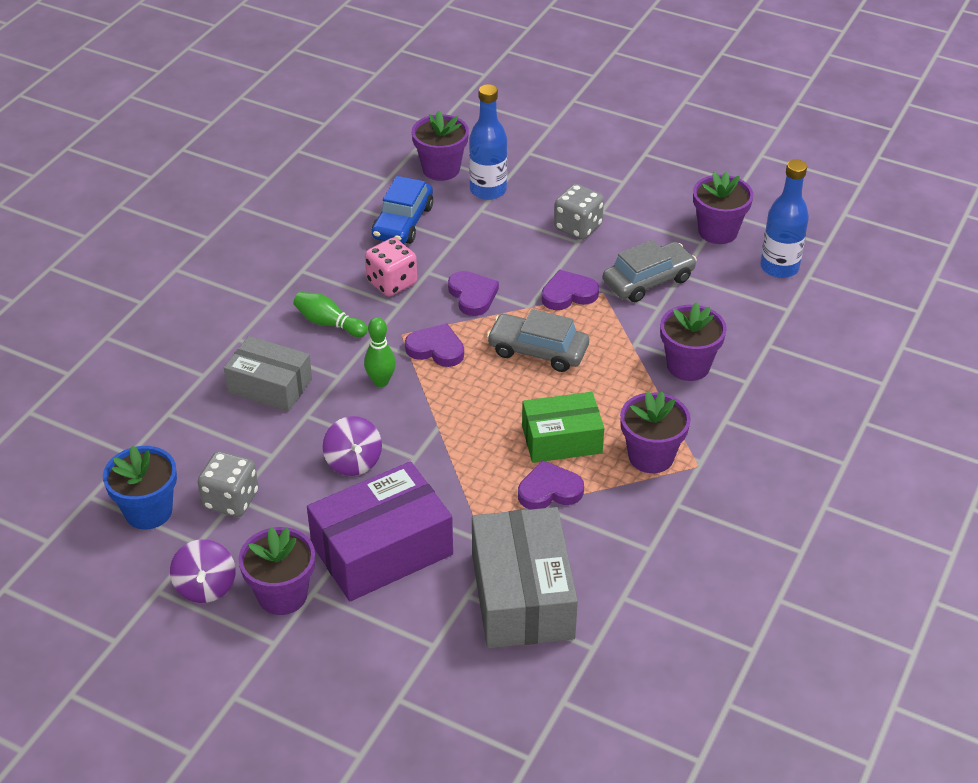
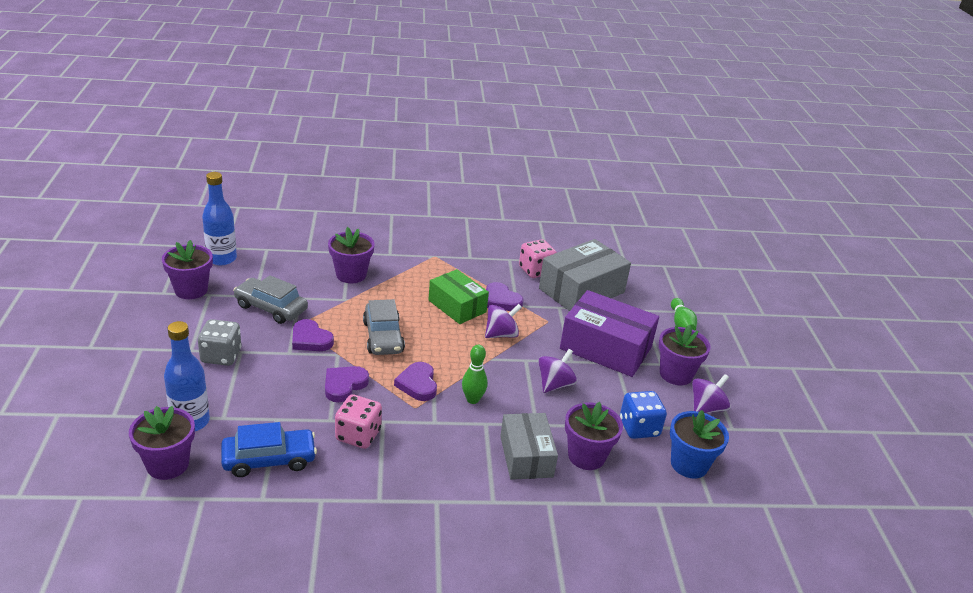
camera: 125 degrees left, 10 degrees down
grey dice [198,451,259,517] -> blue dice [620,391,667,439]
green bowling pin [293,292,368,337] -> green bowling pin moved to [671,298,697,331]
purple flower pot [620,391,691,473] -> purple flower pot moved to [565,402,623,470]
none -> purple spinning top [485,304,522,338]
none -> pink dice [519,239,557,278]

